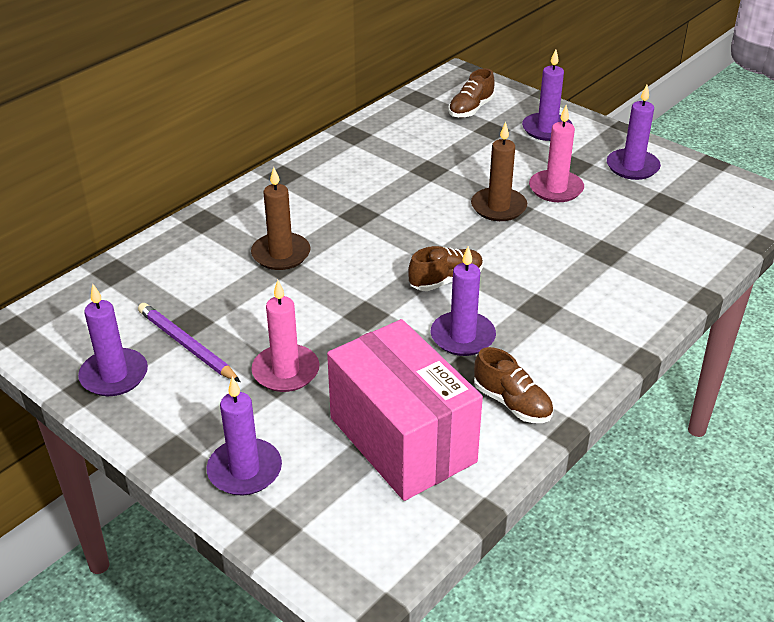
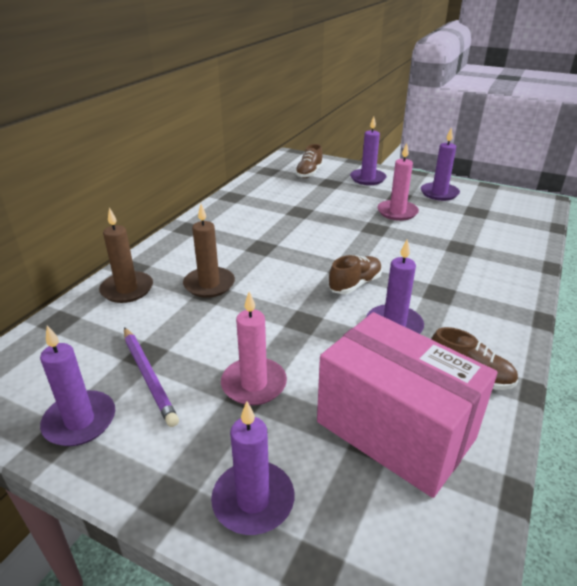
camera: 15 degrees left, 5 degrees down
purple pencil [138,303,240,382] -> purple pencil turned 150 degrees counterclockwise [124,327,179,427]
brown candle [471,122,527,221] -> brown candle moved to [99,207,153,303]

